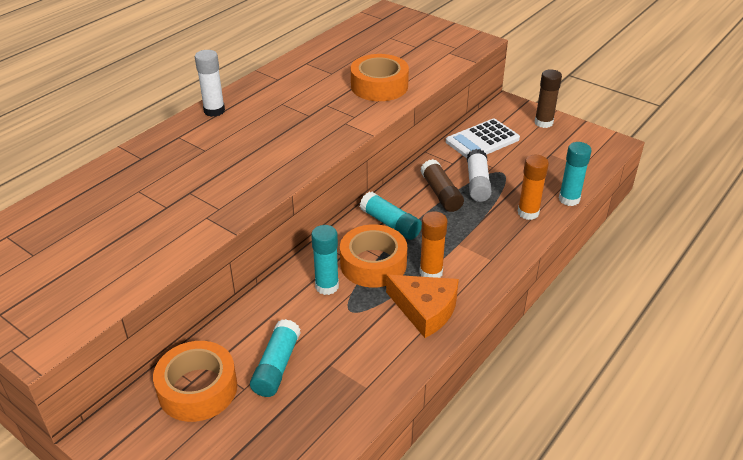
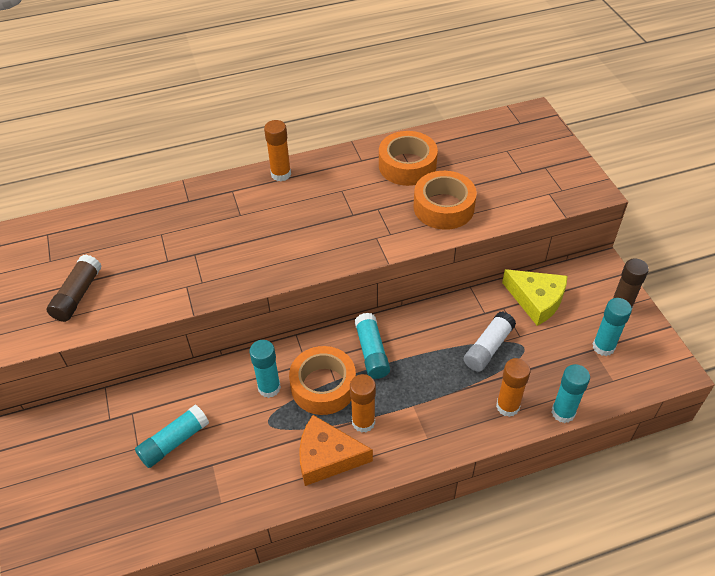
camera: 35 degrees right, 10 degrees up
orange tape [153,341,237,422] -> orange tape moved to [379,131,438,186]
white glue stick [195,50,225,117] -> orange glue stick [264,120,291,181]
orange cheese [386,275,459,338] -> orange cheese turned 120 degrees clockwise [299,415,373,486]
brown glue stick [420,159,464,212] -> brown glue stick moved to [47,255,102,322]
white calculator [446,119,520,158] -> yellow cheese [502,269,567,326]
none -> turquoise glue stick [593,298,632,356]

